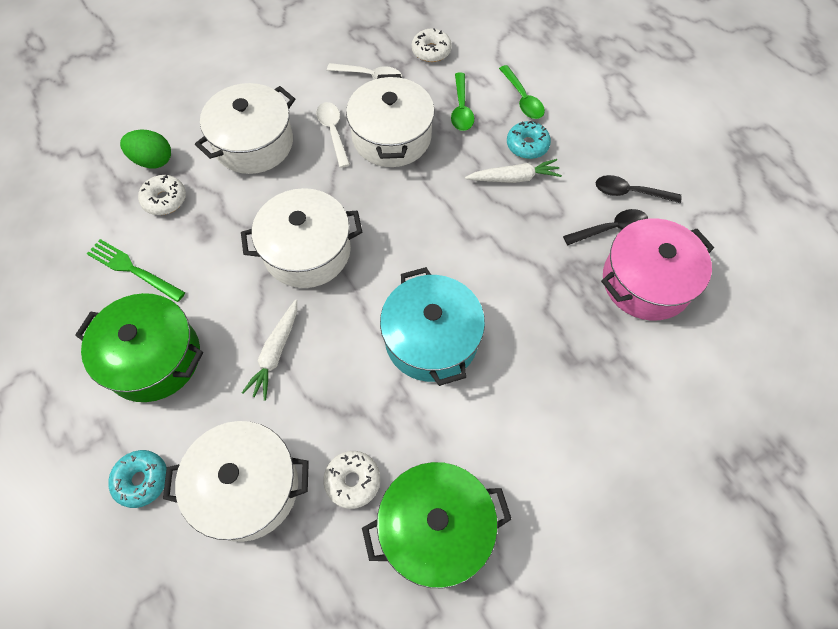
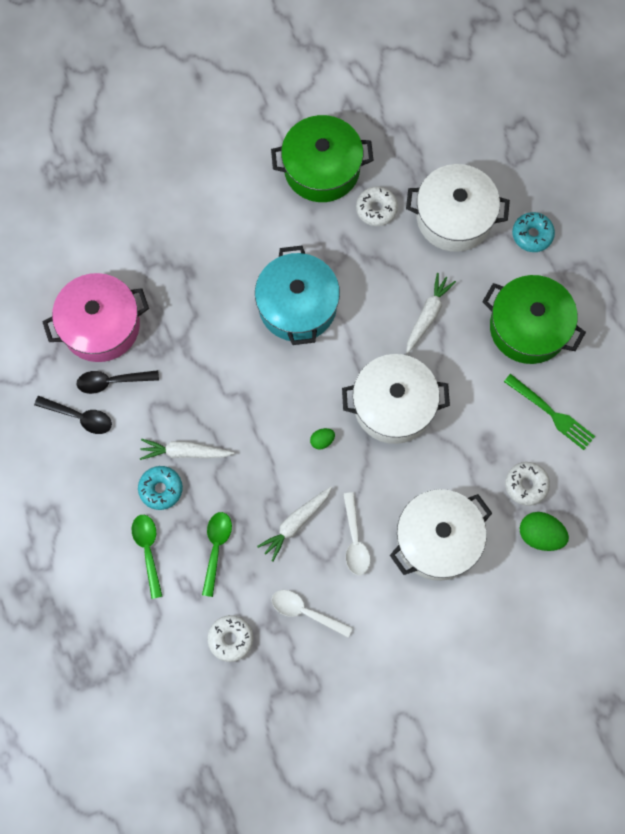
camera: 170 degrees left, 10 degrees up
white pot [346,74,435,167] -> white carrot [257,487,332,561]
none -> green egg [310,428,335,449]

